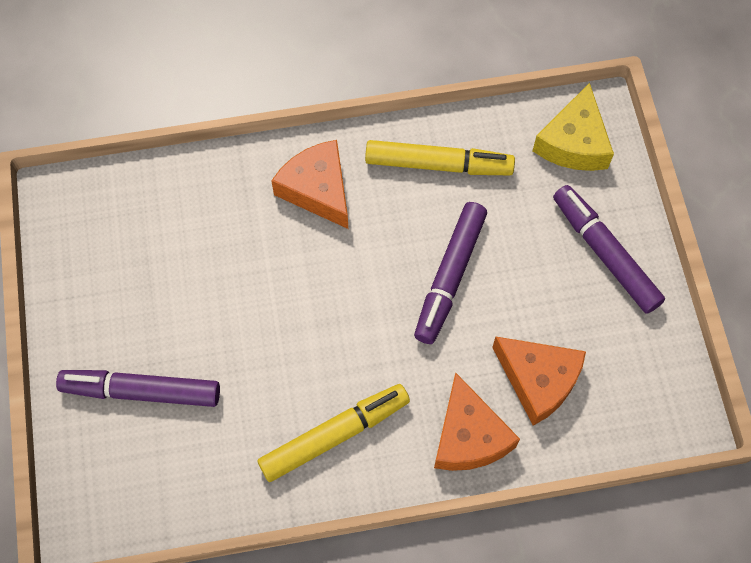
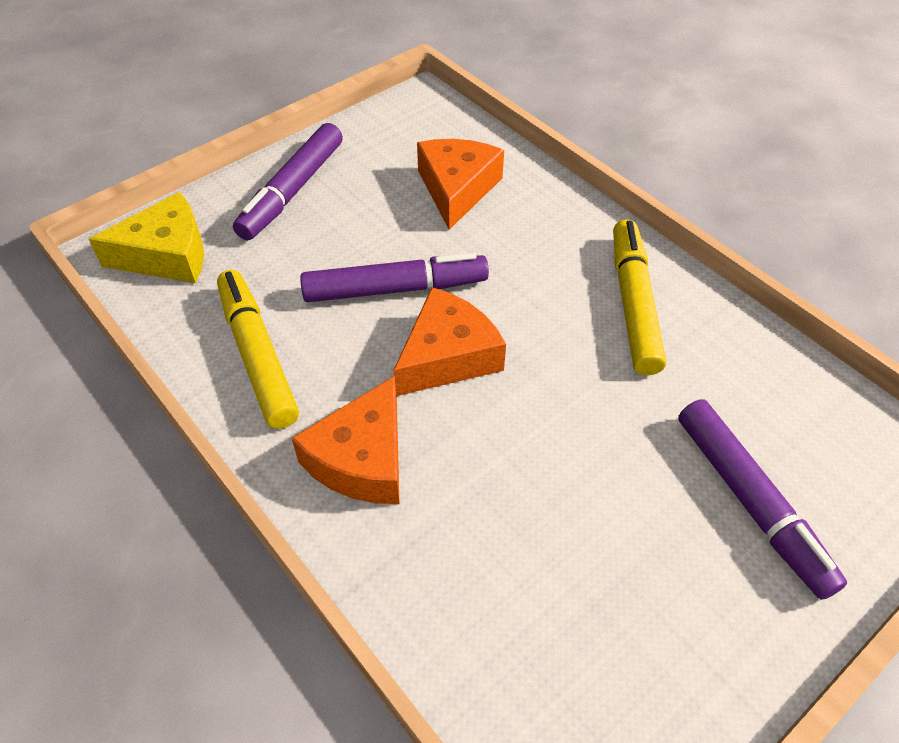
camera: 120 degrees left, 15 degrees down
yellow marker [257,384,410,482] -> yellow marker turned 60 degrees clockwise [613,219,666,375]
orange cheese [434,372,520,471] -> orange cheese moved to [393,287,506,396]

